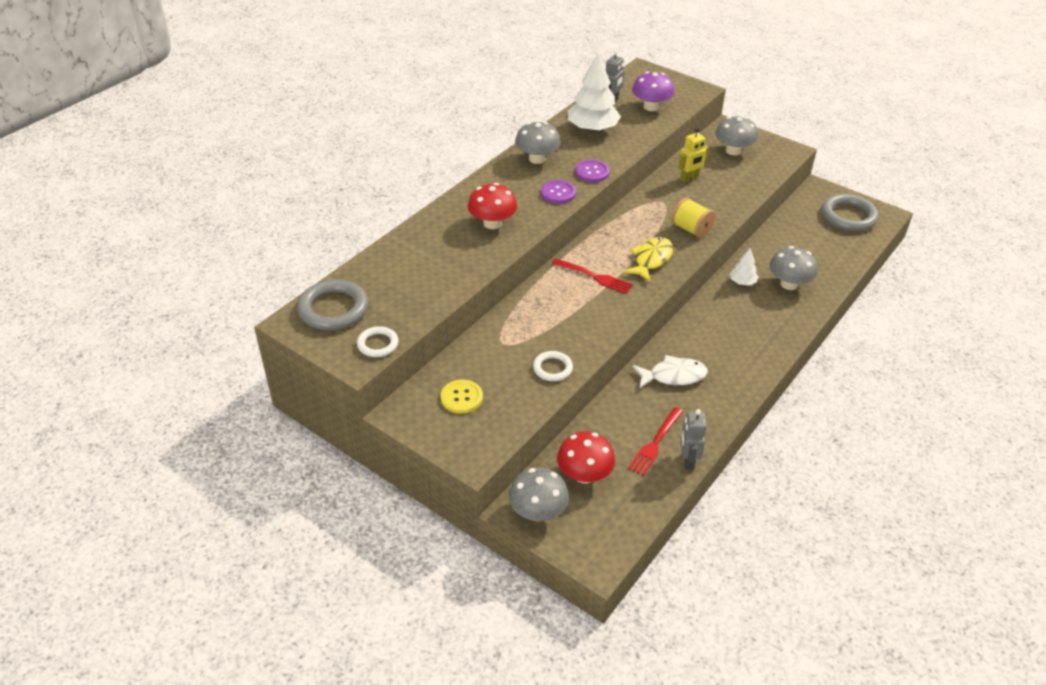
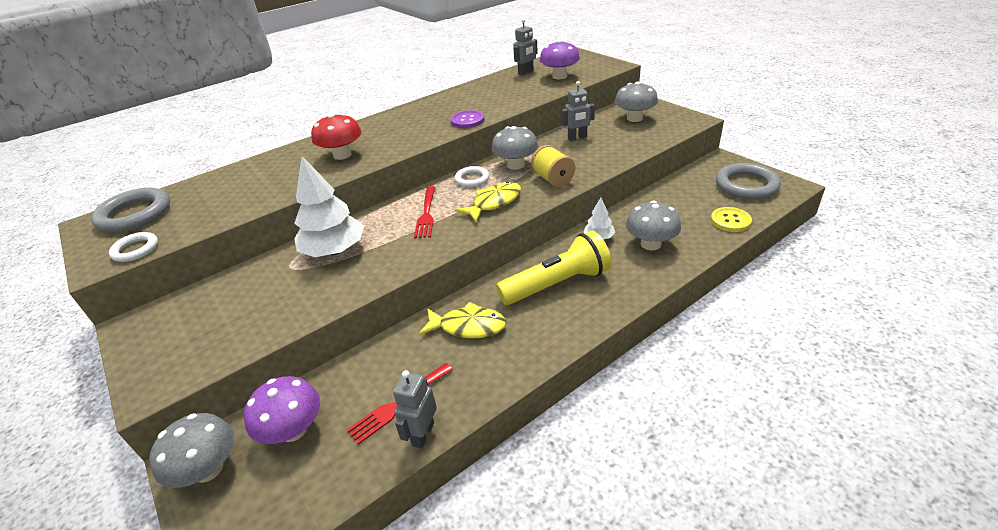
camera: 20 degrees right, 5 degrees down
yellow button [441,380,483,414] -> yellow button moved to [711,207,752,232]
grey mushroom [515,122,561,164] -> grey mushroom moved to [491,126,538,170]
white ring [533,351,573,381] -> white ring moved to [455,166,489,187]
purple button [541,180,576,204] -> none
red fork [552,258,633,294] -> red fork turned 45 degrees clockwise [414,186,436,238]
red mushroom [557,432,615,484] -> purple mushroom [244,376,320,444]
white tree [568,53,621,132] -> white tree moved to [294,156,364,257]
white fish [632,355,708,389] -> yellow fish [419,302,506,338]
yellow robot [678,128,709,183] -> grey robot [562,81,595,141]
none -> yellow flashlight [496,231,611,305]

